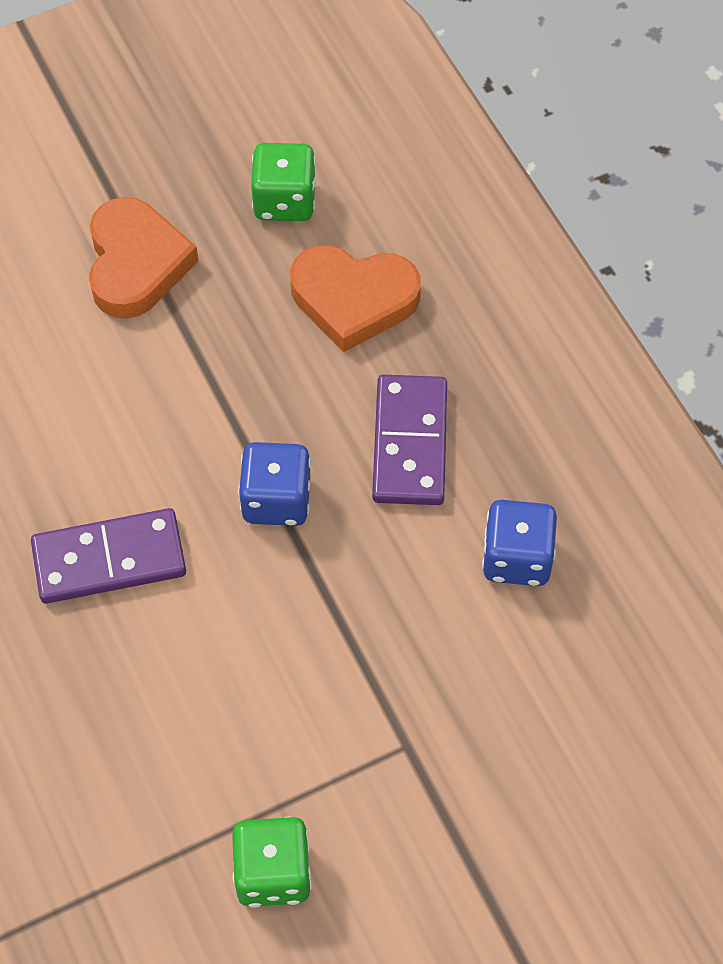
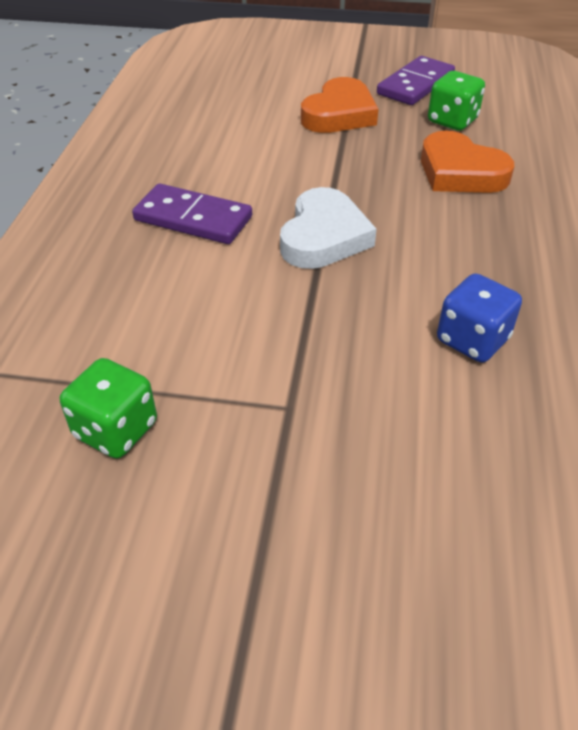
camera: 35 degrees right, 15 degrees down
blue dice [238,442,311,526] -> white heart [280,187,377,269]
purple domino [372,375,447,505] -> purple domino moved to [377,56,455,105]

